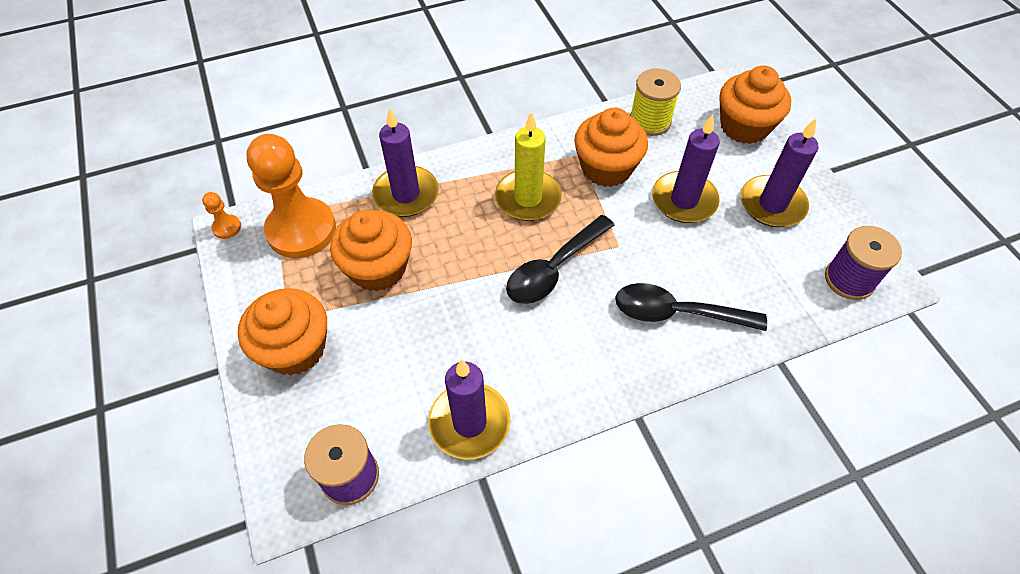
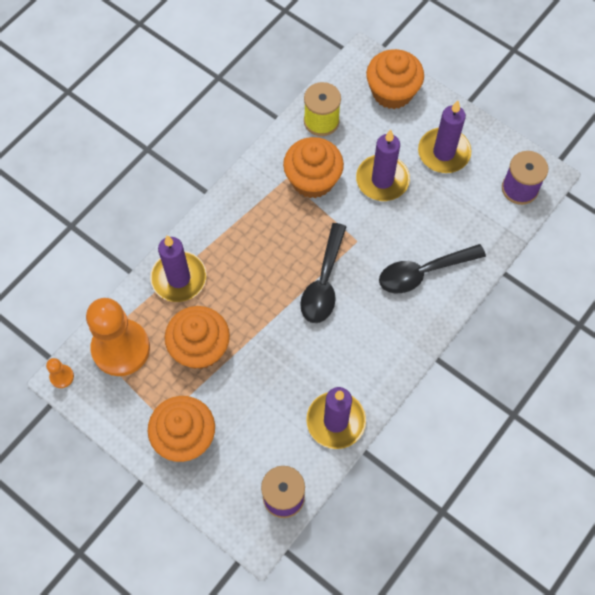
camera: 30 degrees left, 10 degrees up
yellow candle [495,112,562,221] -> none

